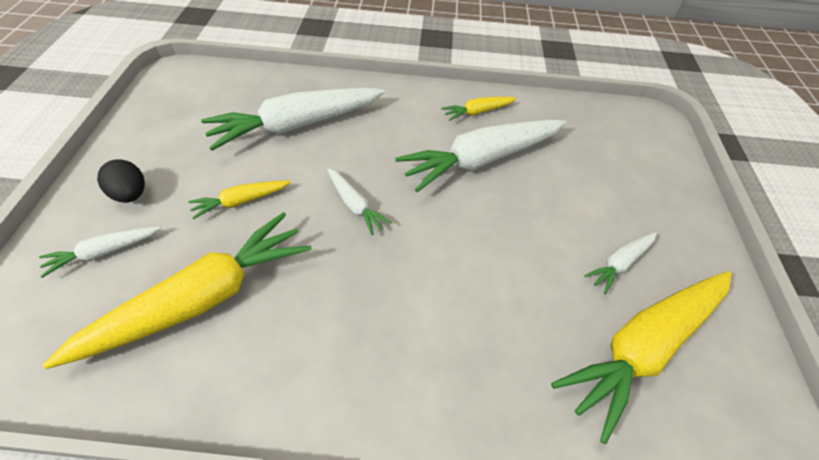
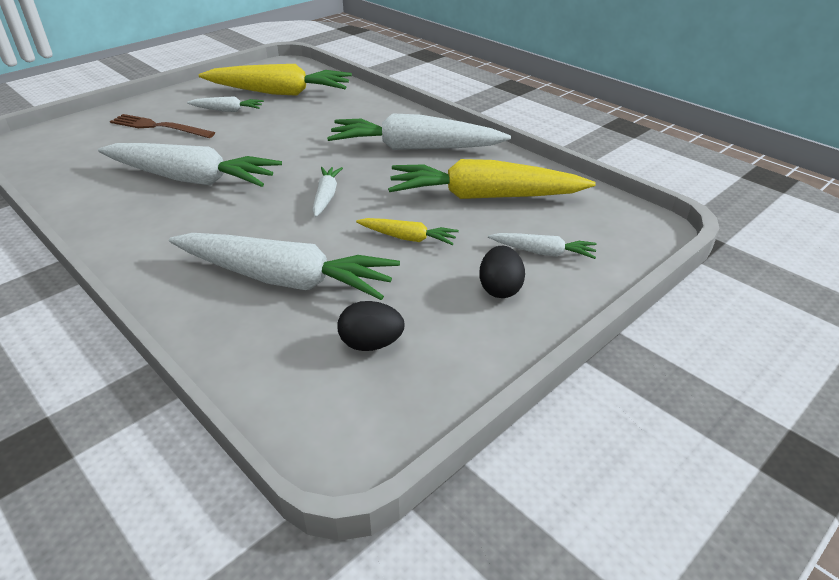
camera: 135 degrees left, 15 degrees down
yellow carrot [441,97,516,121] -> none
none -> brown fork [110,114,215,138]
none -> white carrot [327,113,511,150]
none -> black egg [337,301,405,351]

